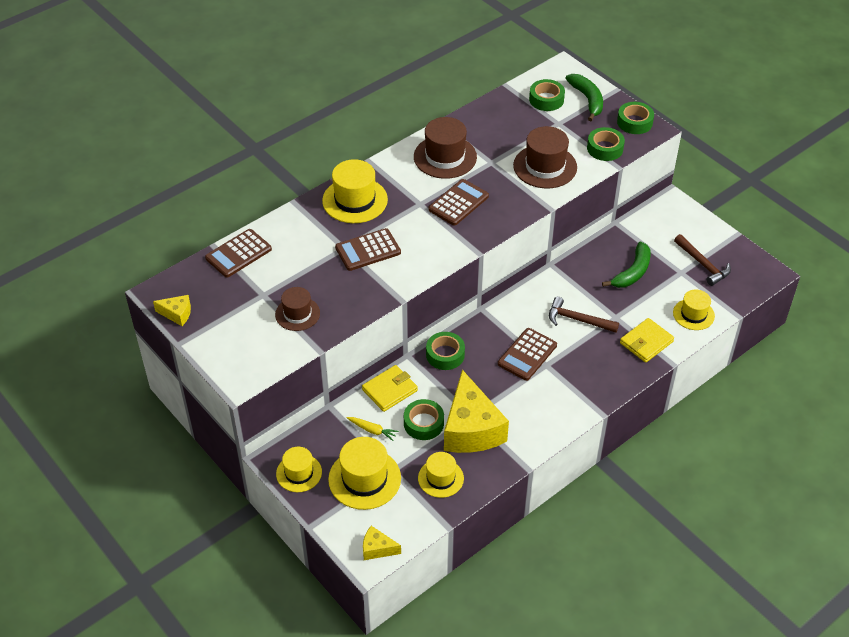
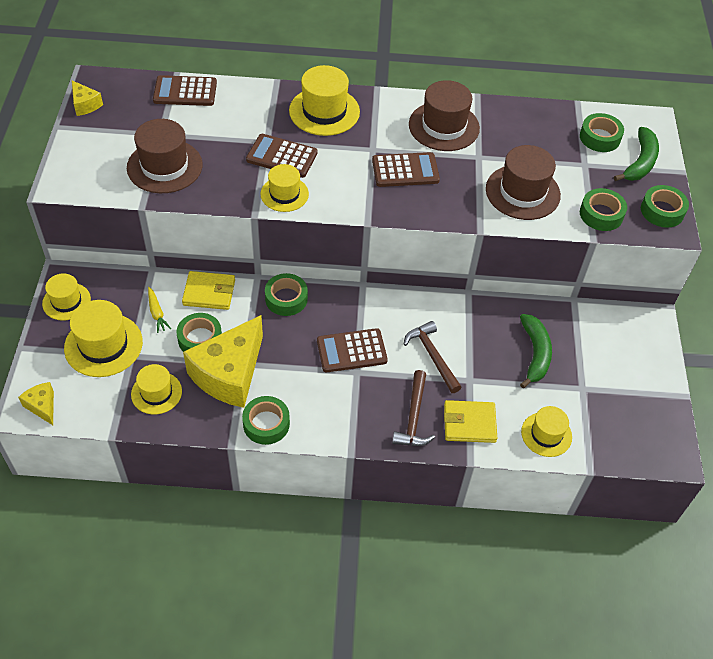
camera: 40 degrees right, 5 degrees up
brown hat [275,287,320,331] -> brown hat [127,119,203,193], size x1.58
green banana [602,241,651,288] -> green banana turned 75 degrees counterclockwise [520,314,552,388]
brown hammer [674,234,731,286] -> brown hammer moved to [392,370,435,446]
none -> green tape [242,396,290,445]
none -> yellow hat [260,164,309,212]

